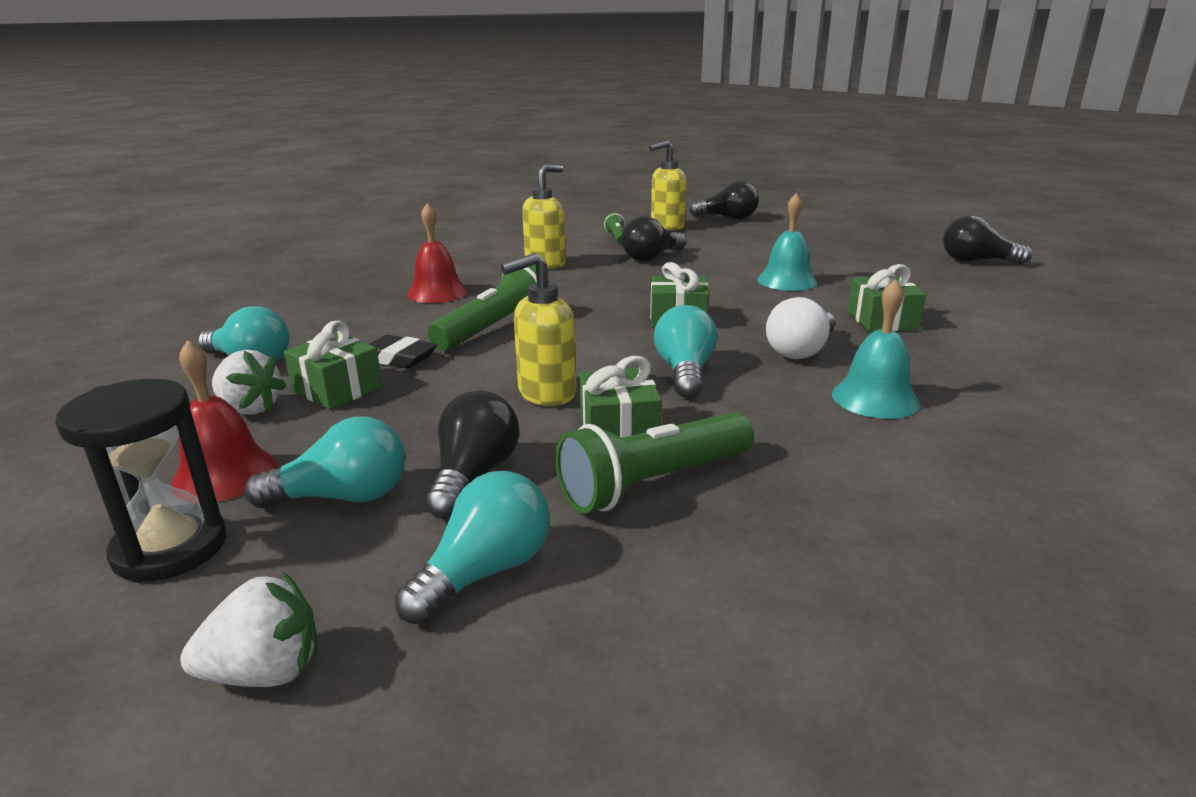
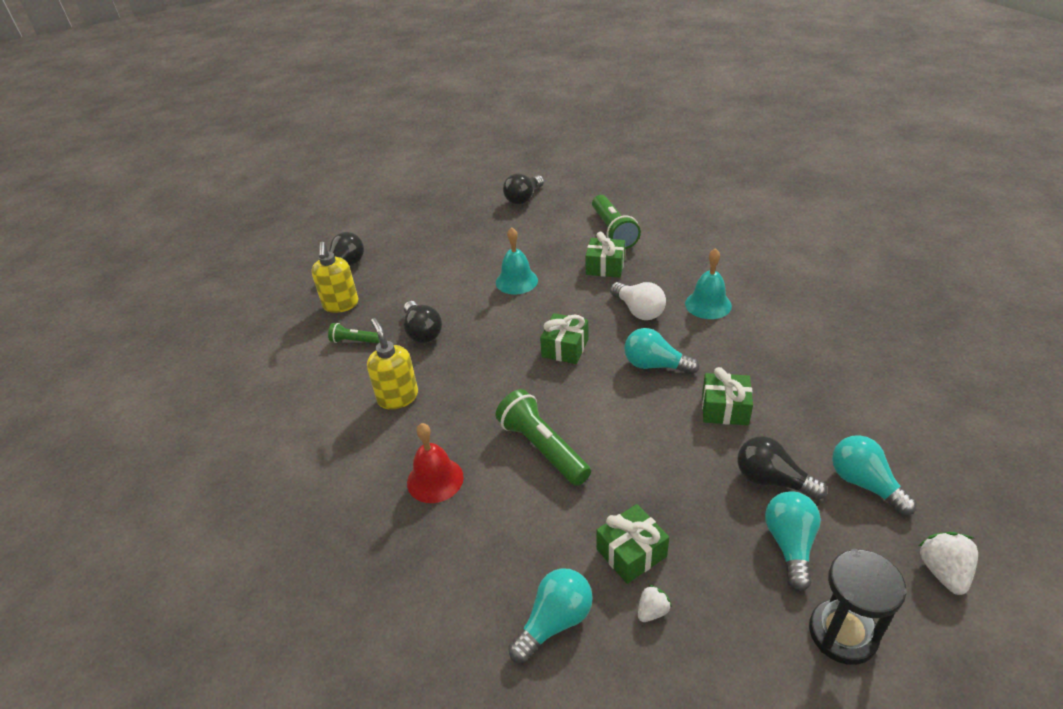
camera: 70 degrees left, 15 degrees up
red bell [171,340,277,502] -> none
white strawberry [212,350,286,415] -> white strawberry [638,585,672,622], size x0.61
black eraser [369,335,437,368] -> none
yellow soap dispenser [501,253,576,406] -> none
green flashlight [555,412,754,513] -> green flashlight moved to [592,195,641,249]

